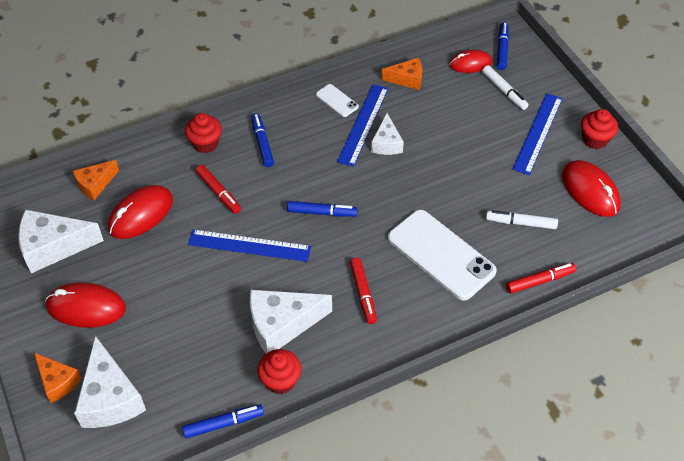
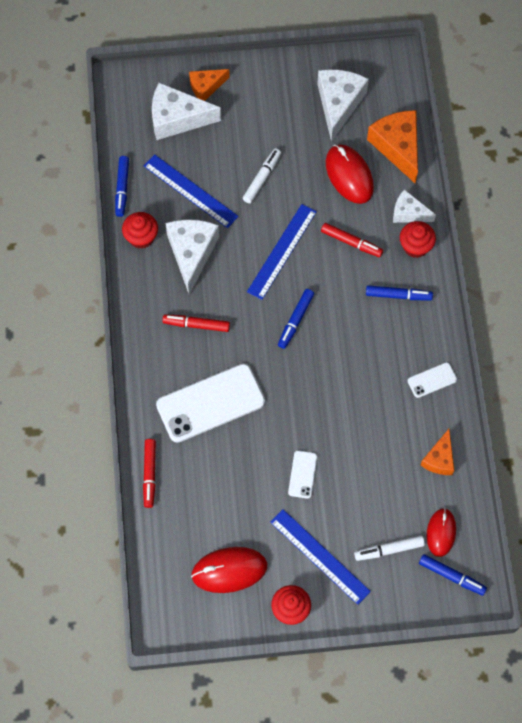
camera: 110 degrees right, 15 degrees up
red mouse [45,282,126,328] -> none
orange cheese [73,160,119,201] -> orange cheese [367,110,418,183], size x1.68
red marker [195,165,241,214] -> red marker turned 135 degrees counterclockwise [321,223,383,257]
blue ruler [337,84,388,167] -> blue ruler moved to [144,154,239,228]
white cheese [371,113,404,155] -> white cheese moved to [393,189,436,223]
white marker [486,210,558,229] -> white marker moved to [243,148,281,203]
none -> white phone [288,450,317,499]

